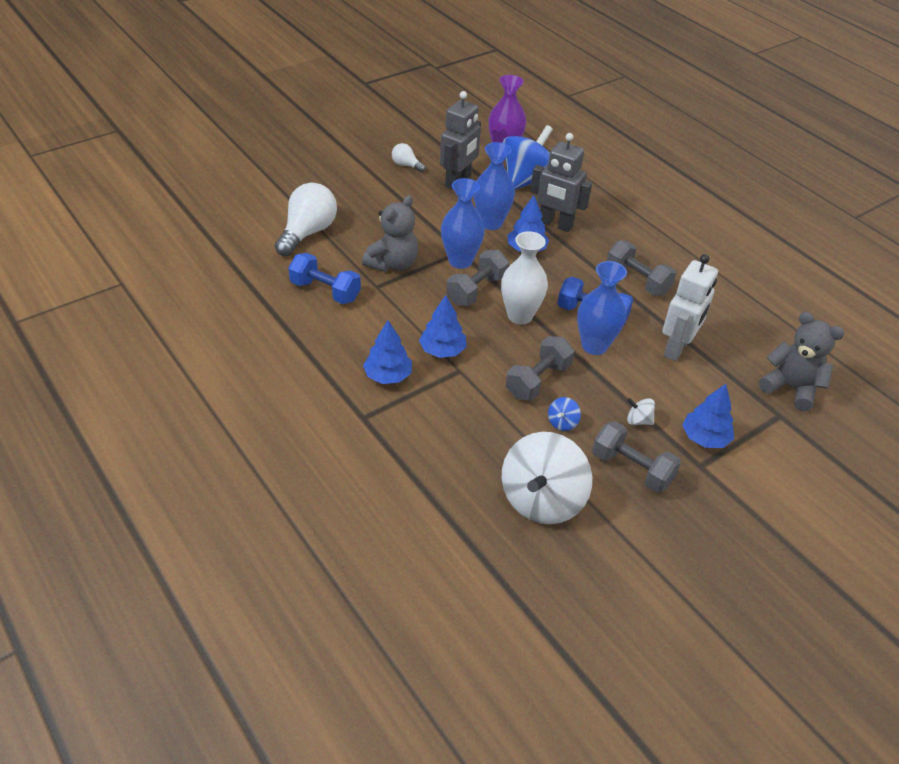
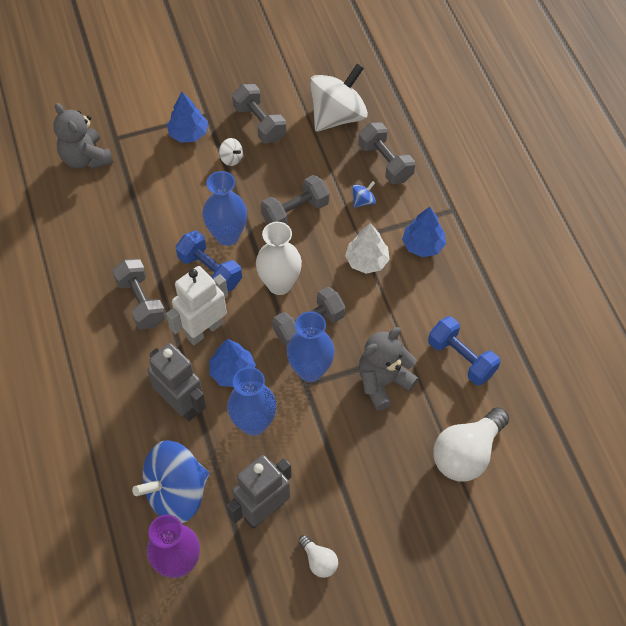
camera: 160 degrees left, 15 degrees up
blue tree [419,295,466,358] -> white tree [345,223,390,274]
blue spinning top [548,397,581,431] -> blue spinning top moved to [352,181,376,208]
white robot [662,254,718,361] -> white robot moved to [166,266,228,345]
none -> grey dumbbell [358,122,415,184]

